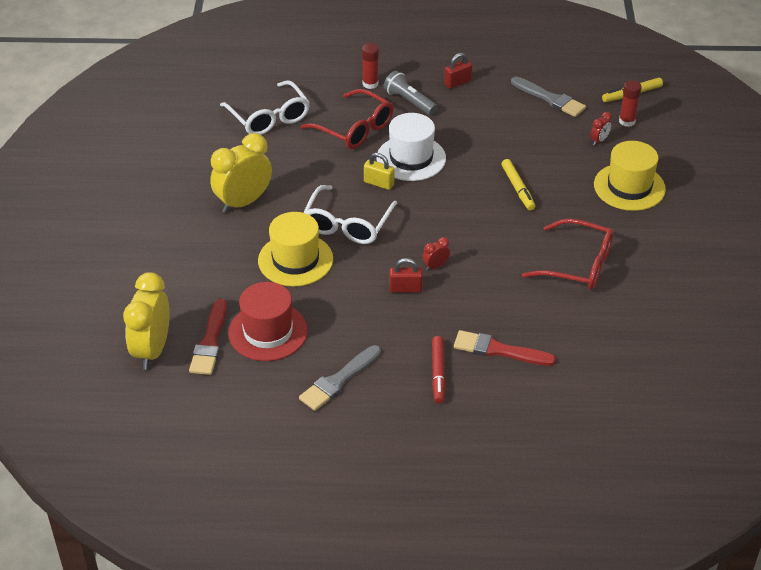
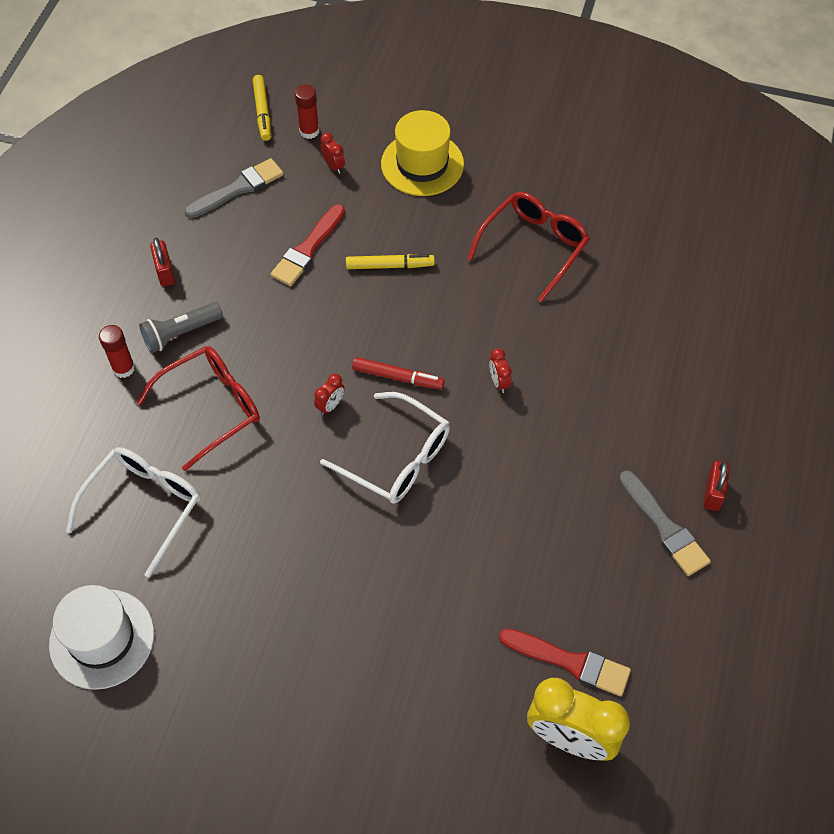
camera: 75 degrees left, 15 degrees up
yellow clock [210,133,272,213] -> none
white glasses [220,80,310,135] -> white glasses turned 45 degrees counterclockwise [66,447,200,578]
red hat [228,282,308,361] -> none
yellow hat [258,212,333,287] -> none
yellow padlock [364,153,394,190] -> red clock [314,374,345,415]
white hat [376,113,446,181] -> white hat moved to [49,585,154,690]
red padlock [390,258,423,293] -> red padlock moved to [703,460,730,511]
red marker [432,336,446,403] -> red marker moved to [352,357,445,390]
red brush [454,330,556,366] -> red brush moved to [271,204,345,286]

